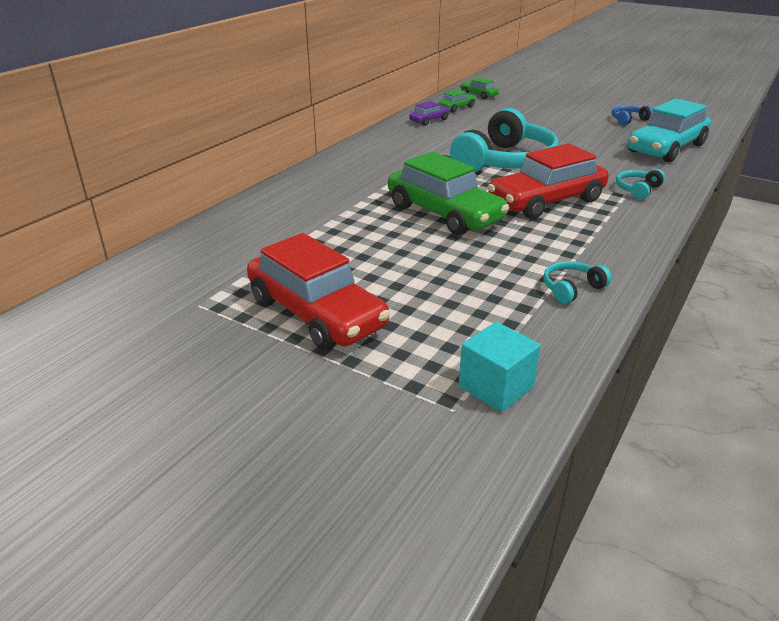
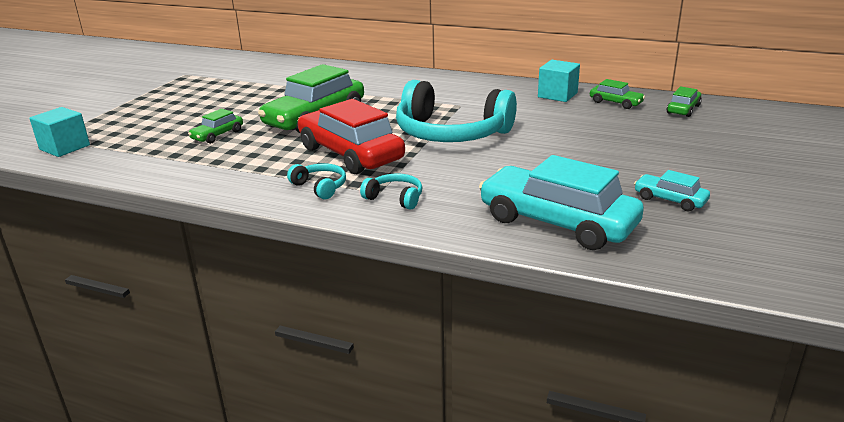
camera: 80 degrees right, 5 degrees down
red car [247,233,390,350] -> none
purple car [409,101,450,126] -> turquoise cube [538,60,580,102]
turquoise headphones [543,261,612,304] -> turquoise headphones moved to [287,163,346,199]
blue headphones [612,106,653,125] -> turquoise car [634,170,710,211]
none -> green car [188,109,243,144]

